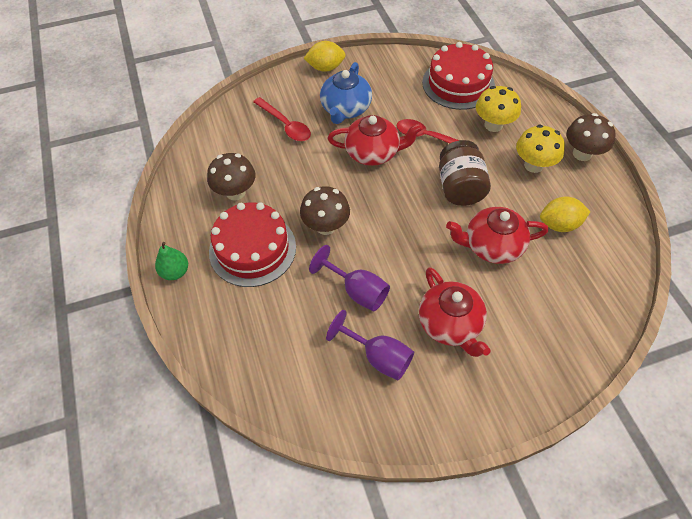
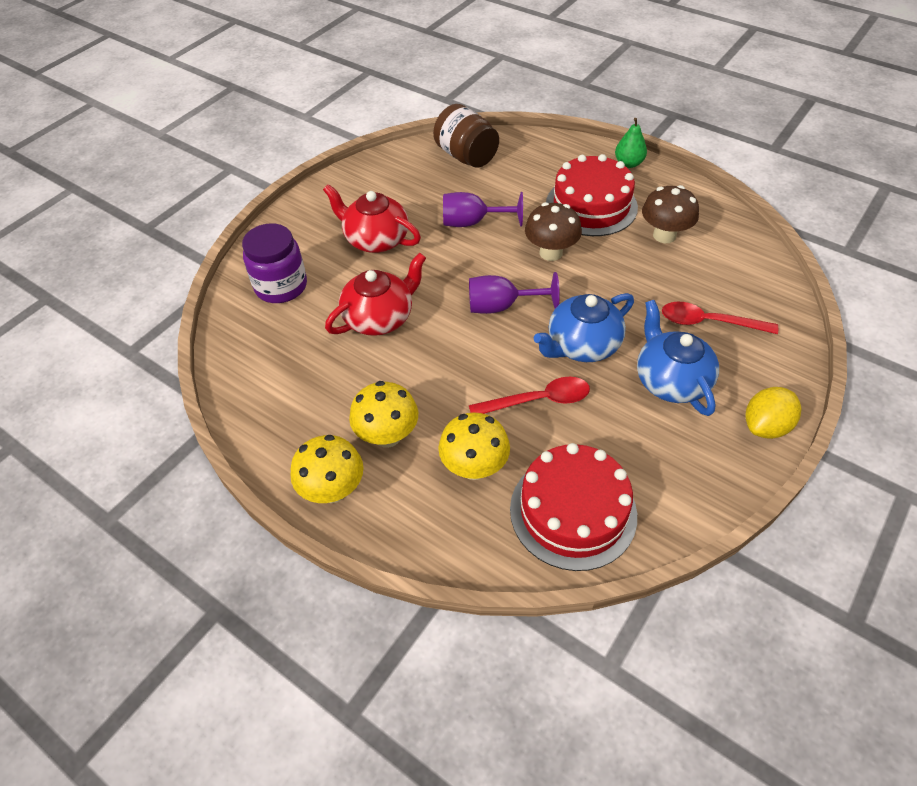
camera: 145 degrees right, 5 degrees down
purple goblet [326,310,414,380] -> purple goblet moved to [469,272,560,314]
red teapot [328,115,423,166] -> blue teapot [534,293,634,362]
brown jar [439,140,491,206] -> brown jar moved to [433,104,499,168]
yellow lemon [540,196,590,232] -> none
brown mushroom [567,113,615,161] -> yellow mushroom [290,435,364,503]
none -> purple jar [242,223,307,303]

